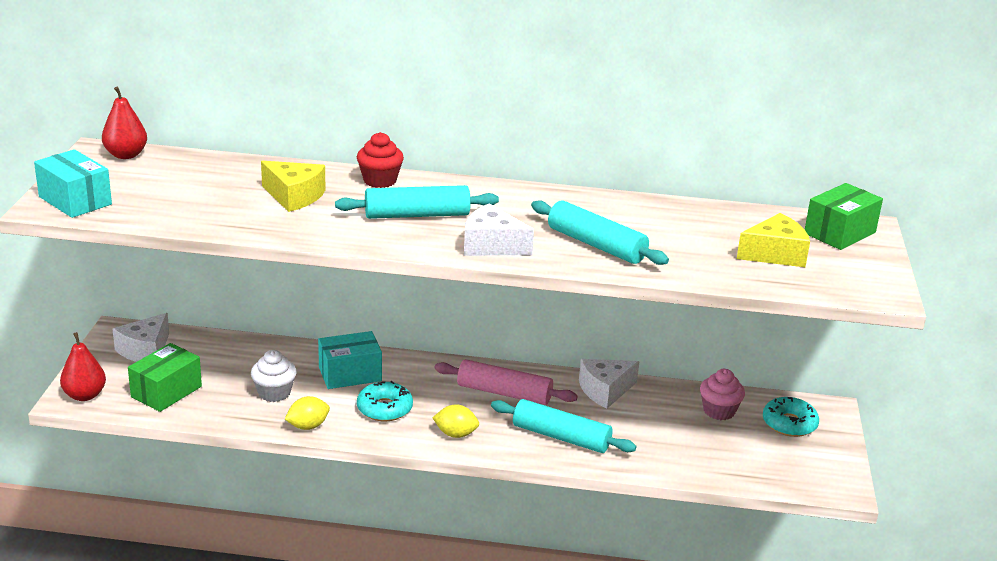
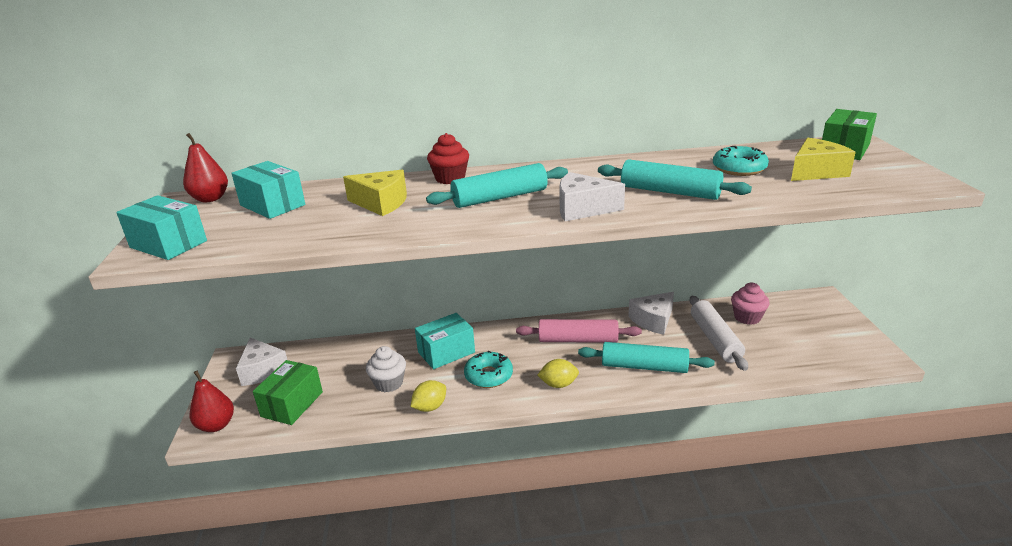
camera: 10 degrees left, 0 degrees up
white cheese [113,313,169,362] -> white cheese turned 45 degrees counterclockwise [236,337,287,386]
turquoise donut [763,397,819,437] -> turquoise donut moved to [713,146,769,176]
none -> turquoise box [231,161,305,219]
none -> white rolling pin [689,296,748,371]

